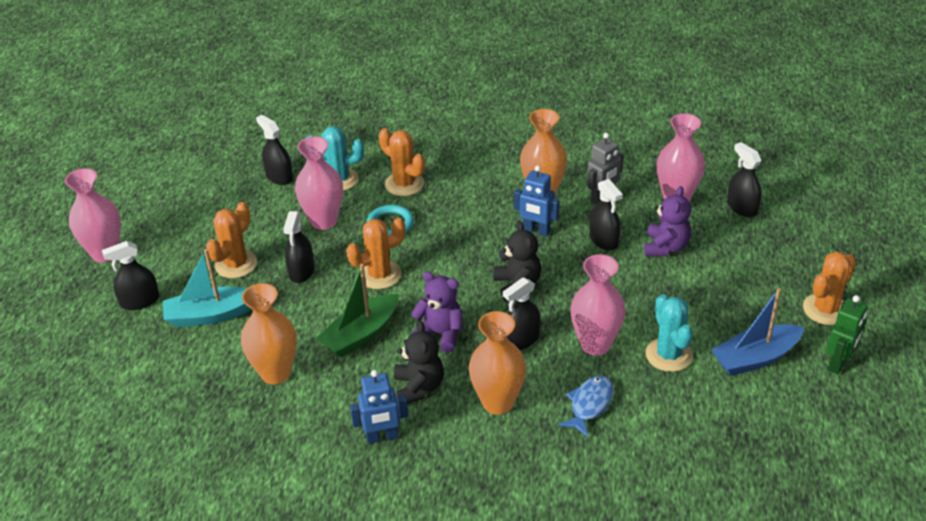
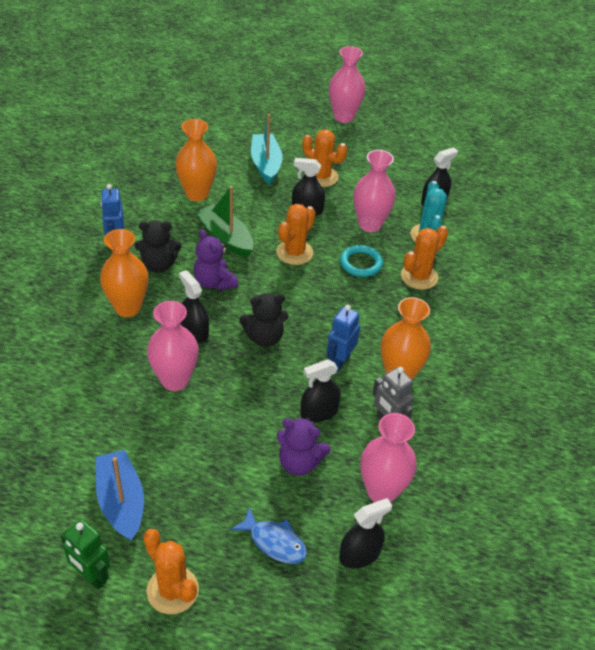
camera: 90 degrees right, 5 degrees up
black spray bottle [102,241,159,310] -> none
orange cactus [346,218,405,289] -> orange cactus turned 60 degrees clockwise [276,204,315,265]
purple teddy bear [411,272,463,353] -> purple teddy bear turned 120 degrees clockwise [194,229,238,290]
blue fish [558,375,614,437] -> blue fish moved to [230,507,307,564]
turquoise cactus [646,294,693,372] -> none

